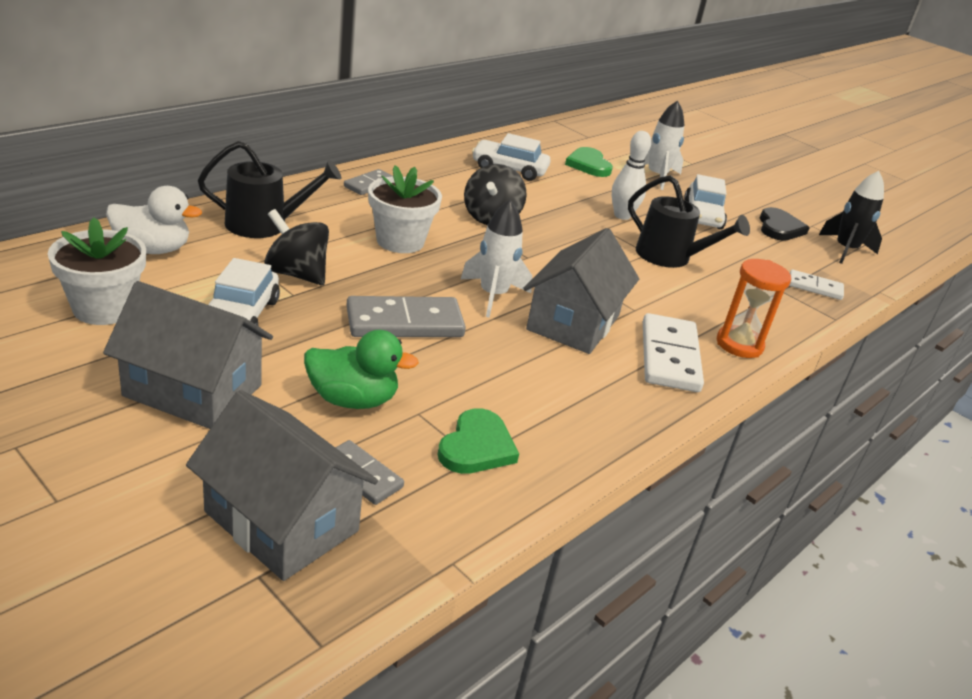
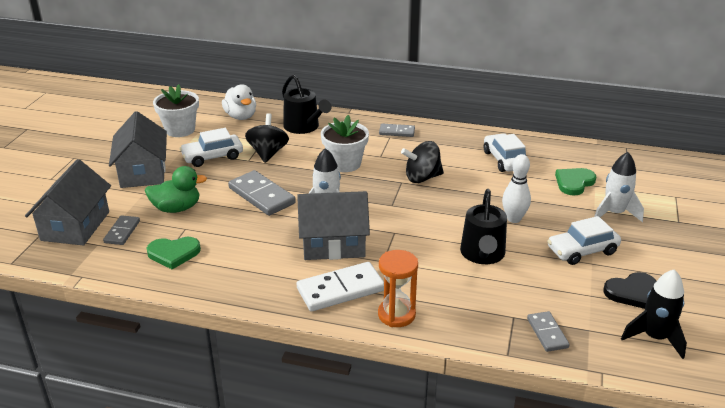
camera: 65 degrees right, 0 degrees up
green duck [304,330,419,409] -> green duck turned 75 degrees counterclockwise [145,166,207,213]
white domino [789,270,844,300] -> grey domino [527,311,570,352]

